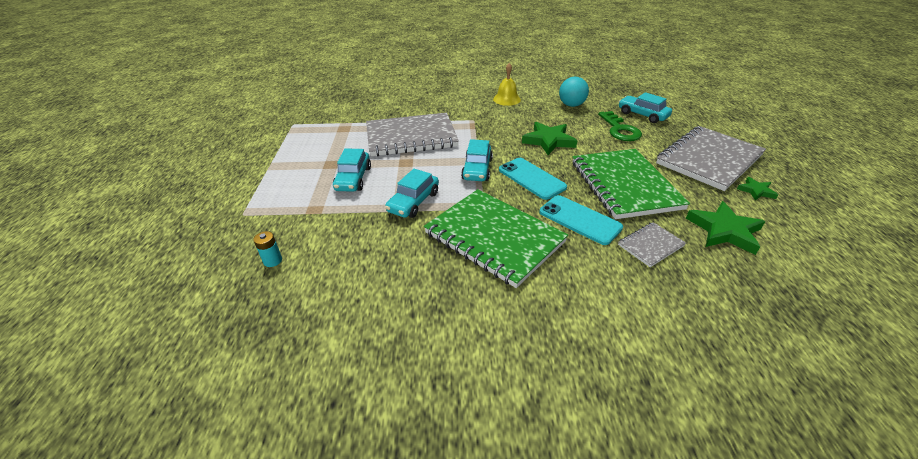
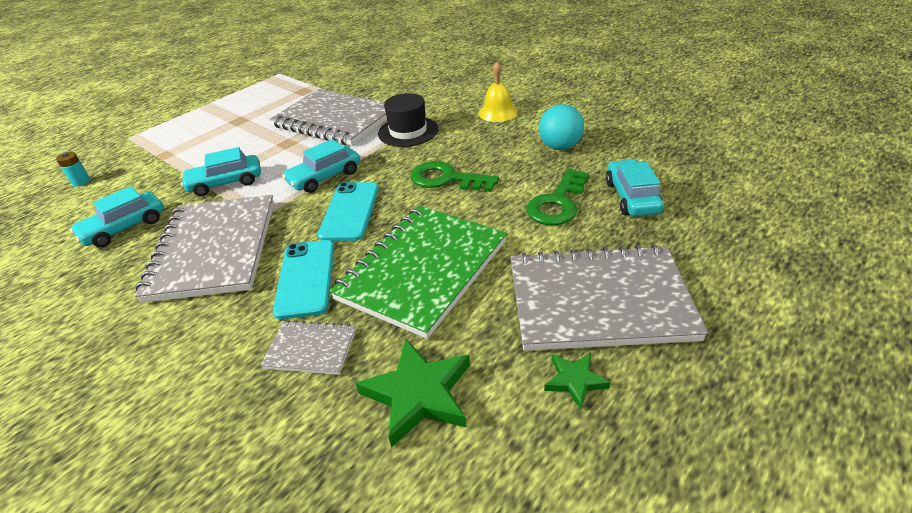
camera: 45 degrees right, 0 degrees up
turquoise car [333,148,371,192] -> turquoise car moved to [70,186,164,247]
green notebook [424,189,568,288] -> grey notebook [135,195,274,303]
green star [522,122,578,155] -> green key [410,161,499,192]
none -> black hat [378,93,438,147]

